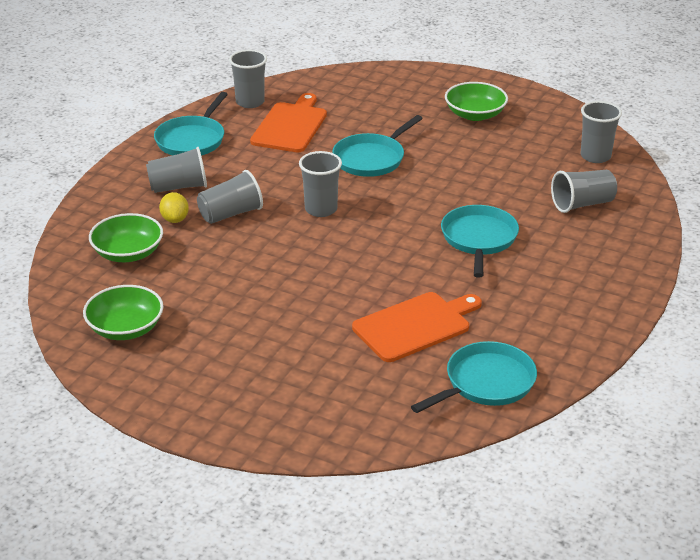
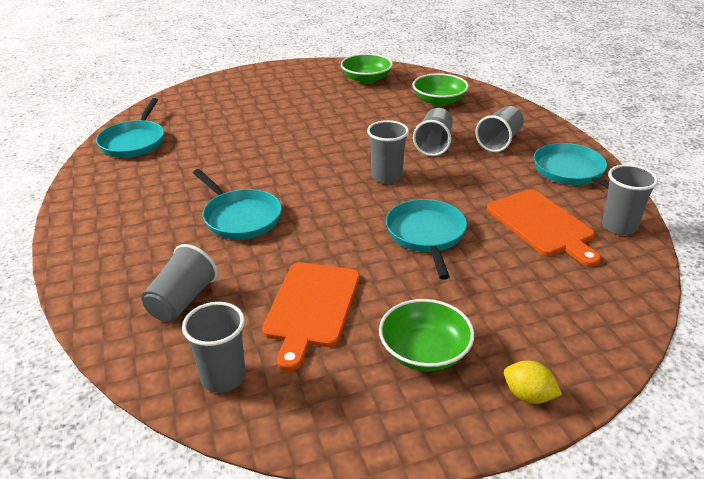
camera: 135 degrees right, 0 degrees up
yellow lemon [159,192,189,223] -> yellow lemon moved to [504,360,562,404]
orange cutting board [352,292,482,362] -> orange cutting board moved to [262,262,360,371]

